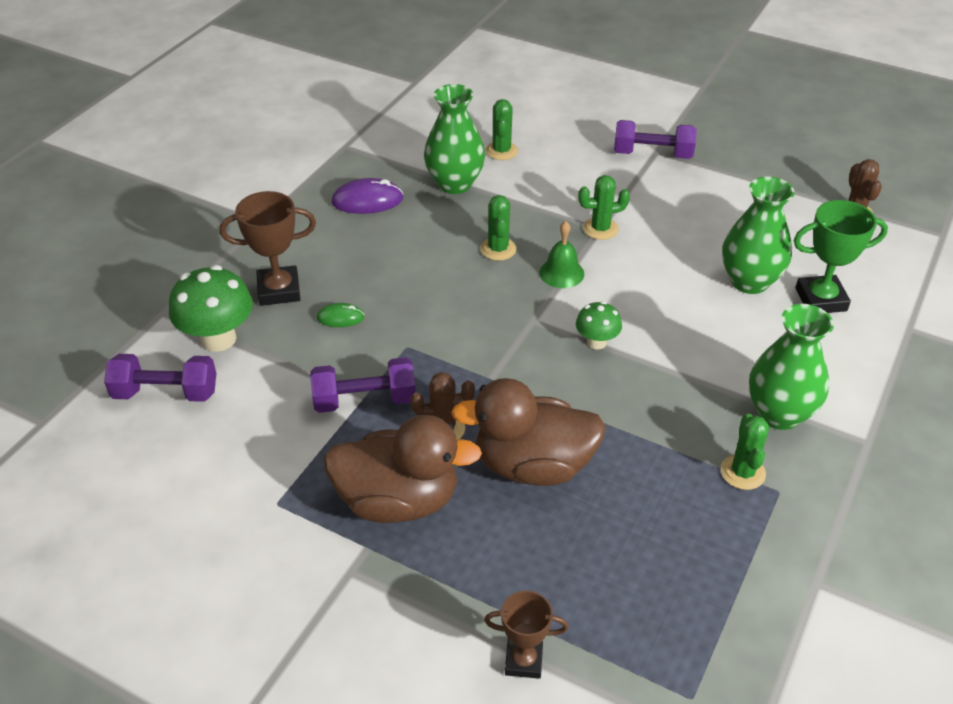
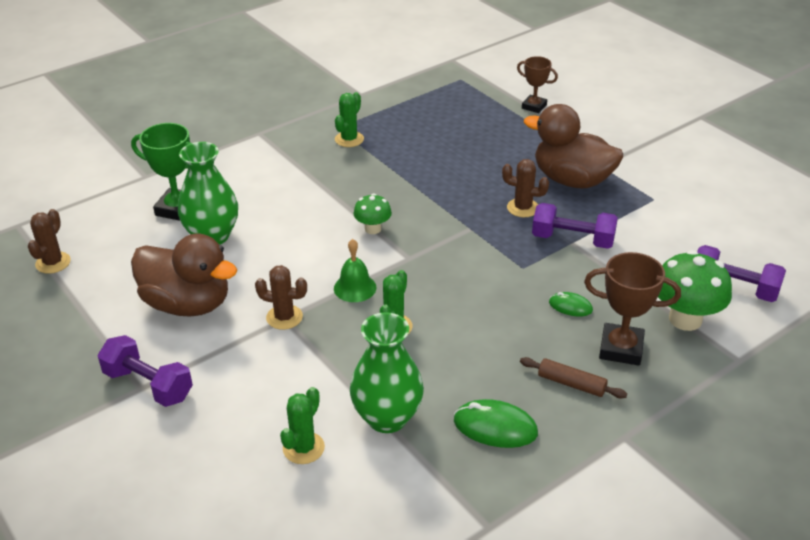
camera: 155 degrees left, 5 degrees down
purple mouse [331,178,404,214] -> green mouse [454,399,538,448]
brown duck [451,378,606,486] -> brown duck moved to [131,233,237,317]
green cactus [578,175,630,240] -> brown cactus [255,265,307,330]
green vase [749,304,834,430] -> none
none -> brown rolling pin [520,357,627,399]

